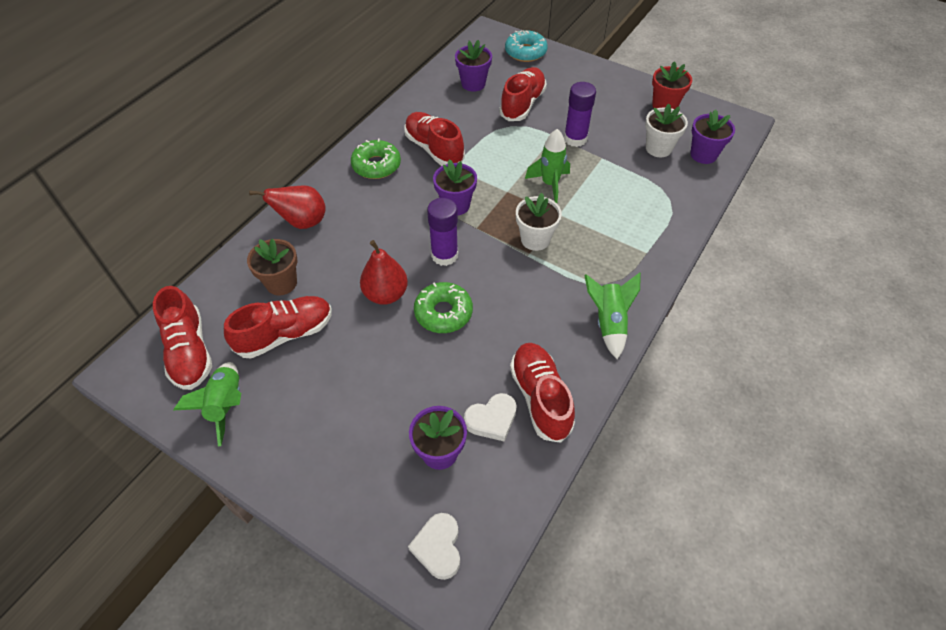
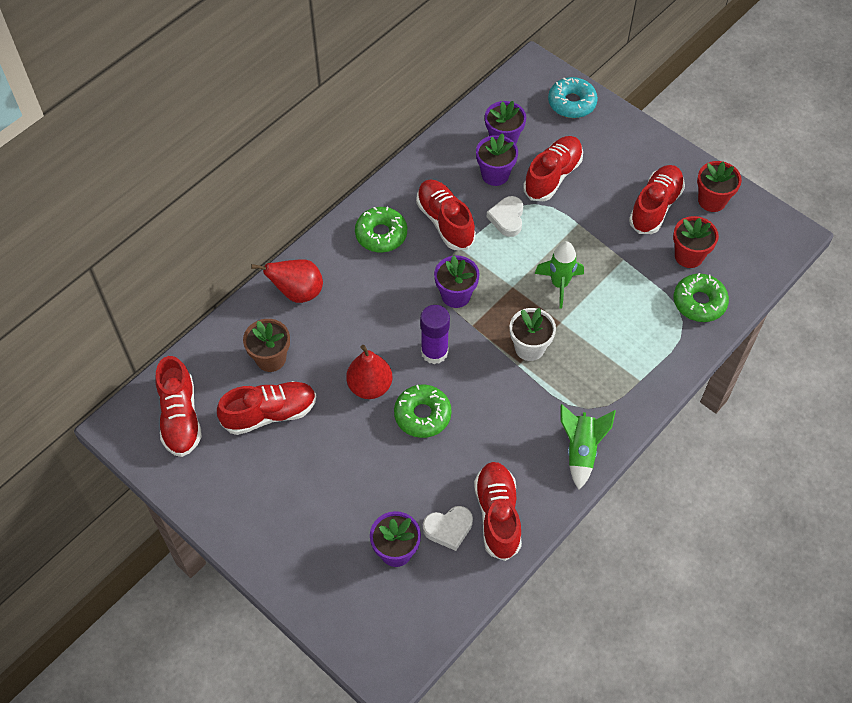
camera: 10 degrees right, 5 degrees up
green rocket [174,362,241,446] -> none
white heart [408,513,460,580] -> white heart moved to [487,196,523,237]
purple glue stick [564,82,596,147] -> none
white flower pot [645,103,688,157] -> red flower pot [673,216,719,268]
purple flower pot [690,110,735,164] -> purple flower pot moved to [476,133,518,186]
none -> red shoe [629,165,685,234]
none -> green donut [673,273,729,322]

